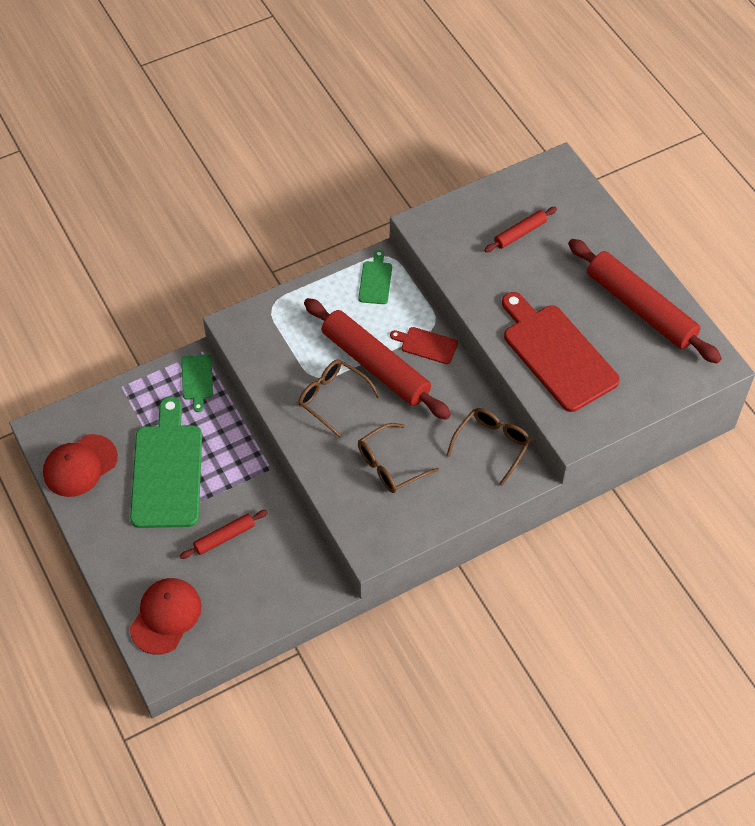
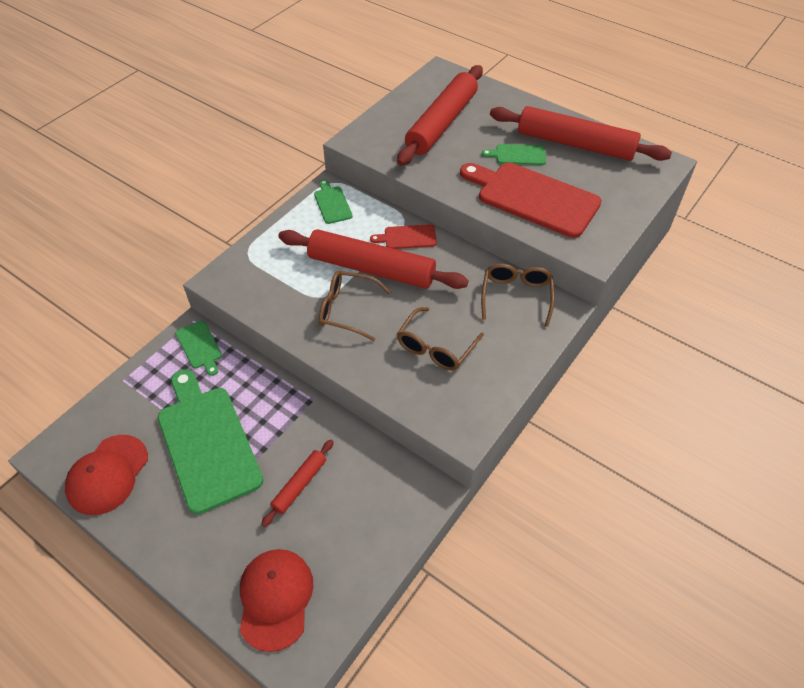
camera: 25 degrees left, 5 degrees down
red rolling pin [484,207,557,252] -> red rolling pin [397,65,483,166], size x2.10
none -> green cutting board [482,144,546,165]

